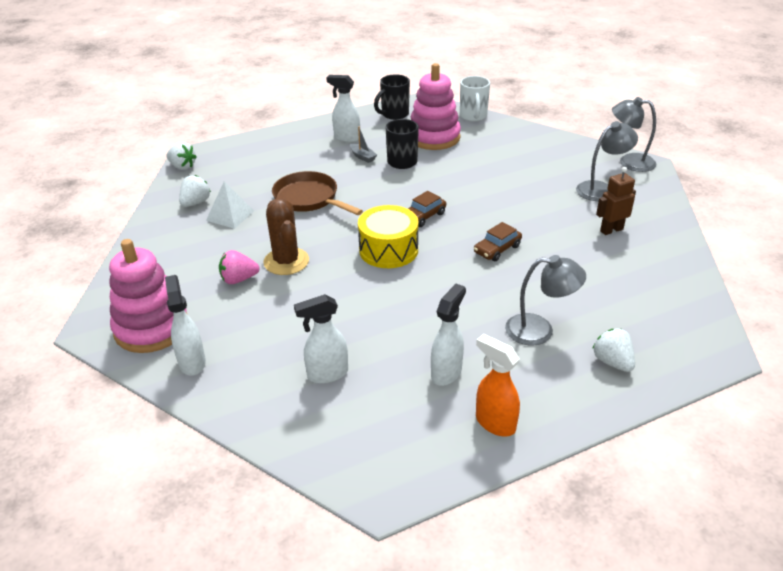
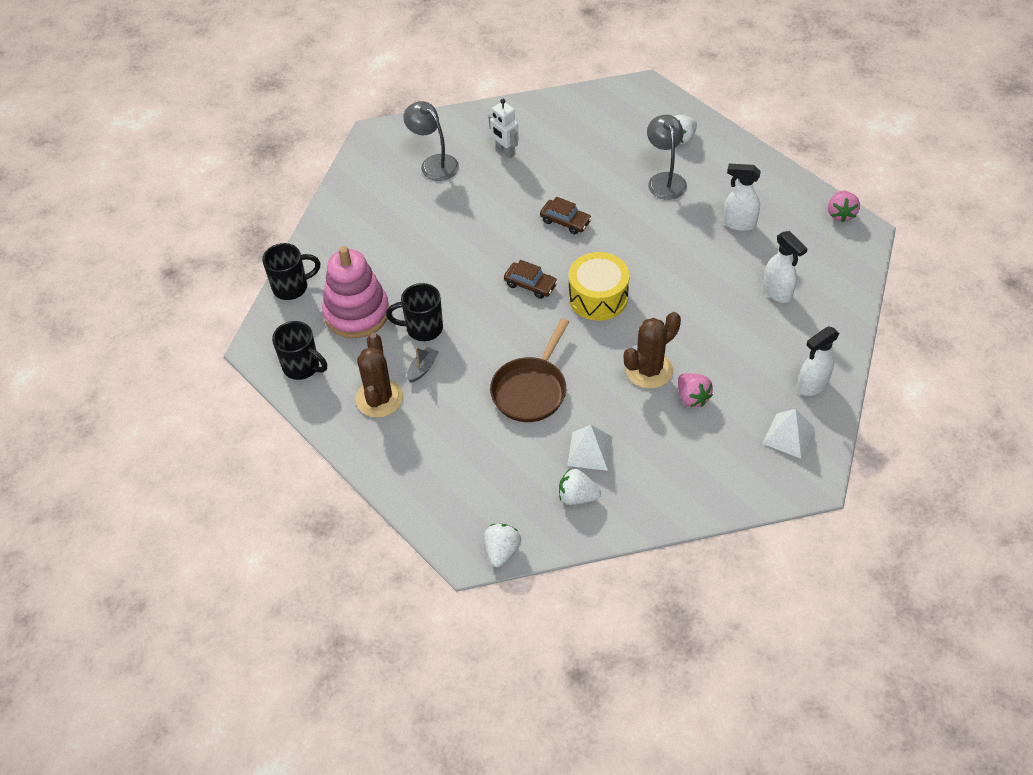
camera: 105 degrees left, 15 degrees up
pink stacking toy [109,239,188,353] -> white pyramid [762,409,815,459]
white spray bottle [326,75,360,142] -> brown cactus [356,333,403,418]
white mug [460,76,490,121] -> black mug [262,243,320,300]
orange spray bottle [476,334,520,436] -> none
brown robot [596,167,636,235] -> white robot [488,99,519,158]
grey lamp [612,97,656,172] -> none
none -> pink strawberry [828,191,860,223]

